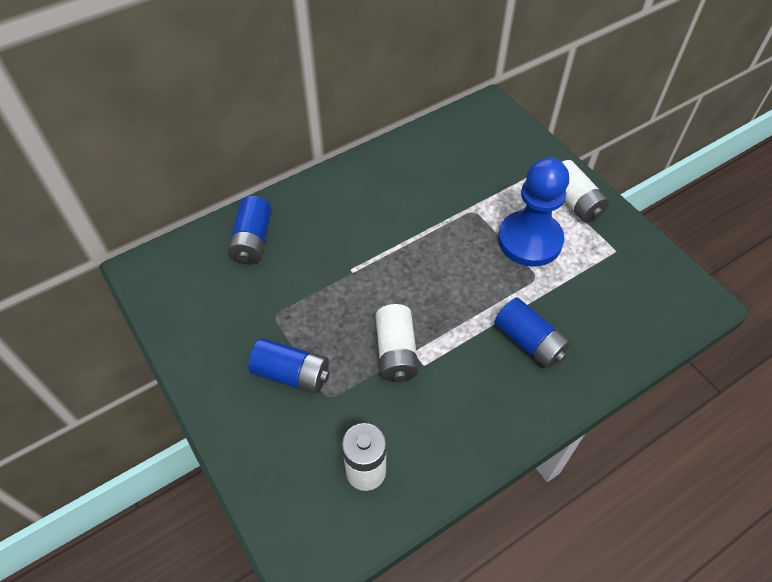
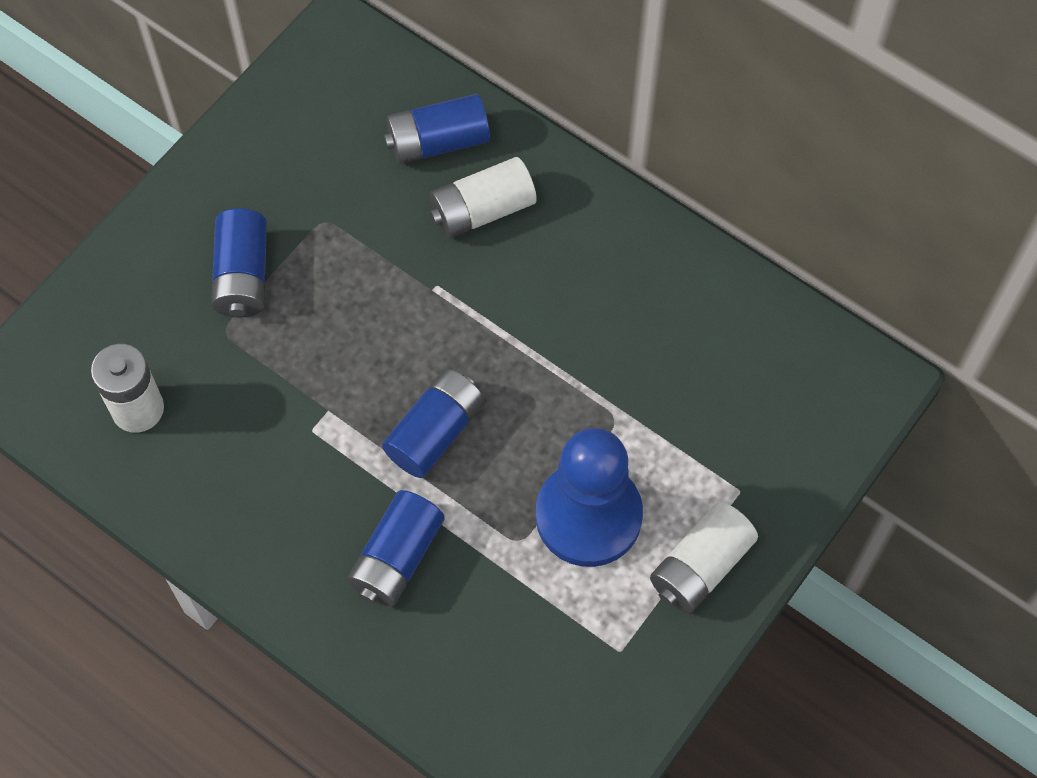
camera: 70 degrees right, 10 degrees up
white battery [375,304,419,382] -> white battery moved to [429,157,537,238]
none -> blue battery [382,369,485,478]

